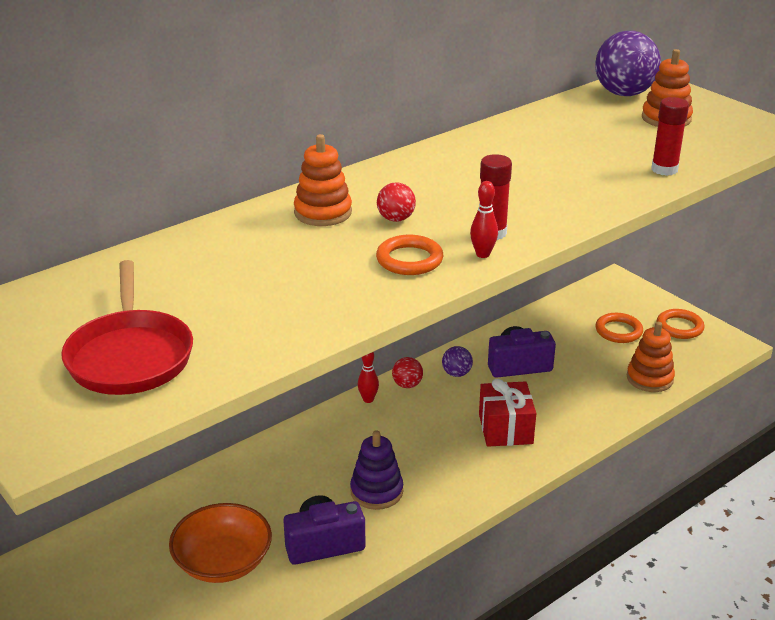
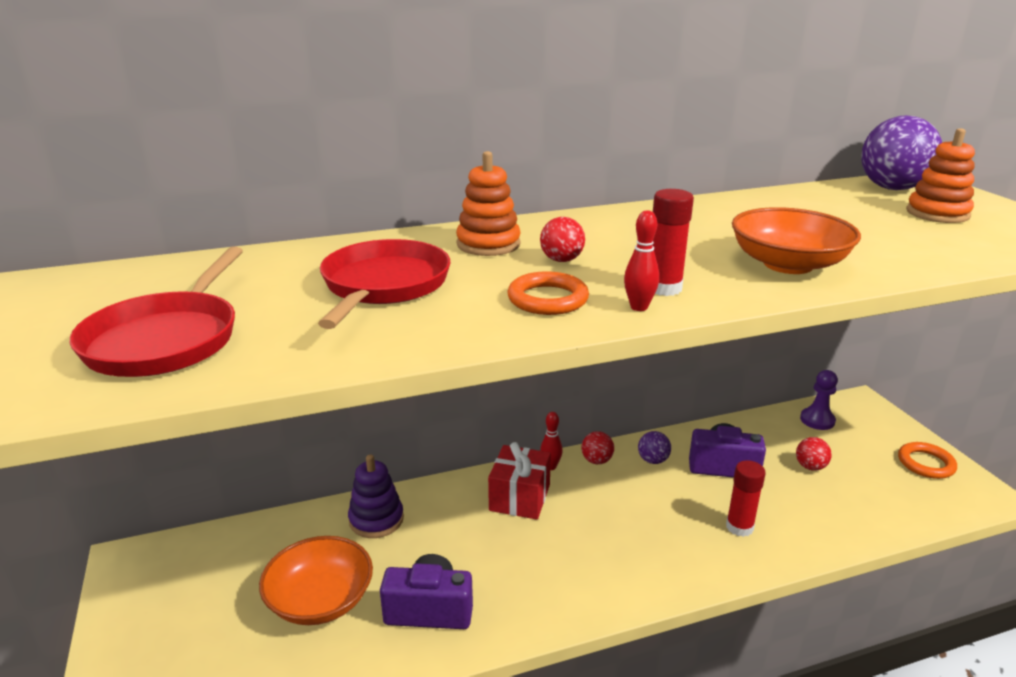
camera: 20 degrees right, 5 degrees down
purple stacking toy [350,430,403,510] -> purple stacking toy moved to [348,455,404,538]
red gift [479,379,536,447] -> red gift moved to [488,442,551,520]
orange ring [595,313,643,343] -> none
orange stacking toy [627,322,675,392] -> none
red glue stick [651,97,689,176] -> red glue stick moved to [726,460,766,537]
none -> red pan [318,239,450,329]
none -> orange bowl [732,207,861,274]
none -> red ball [796,437,831,471]
none -> purple pawn [800,370,838,430]

